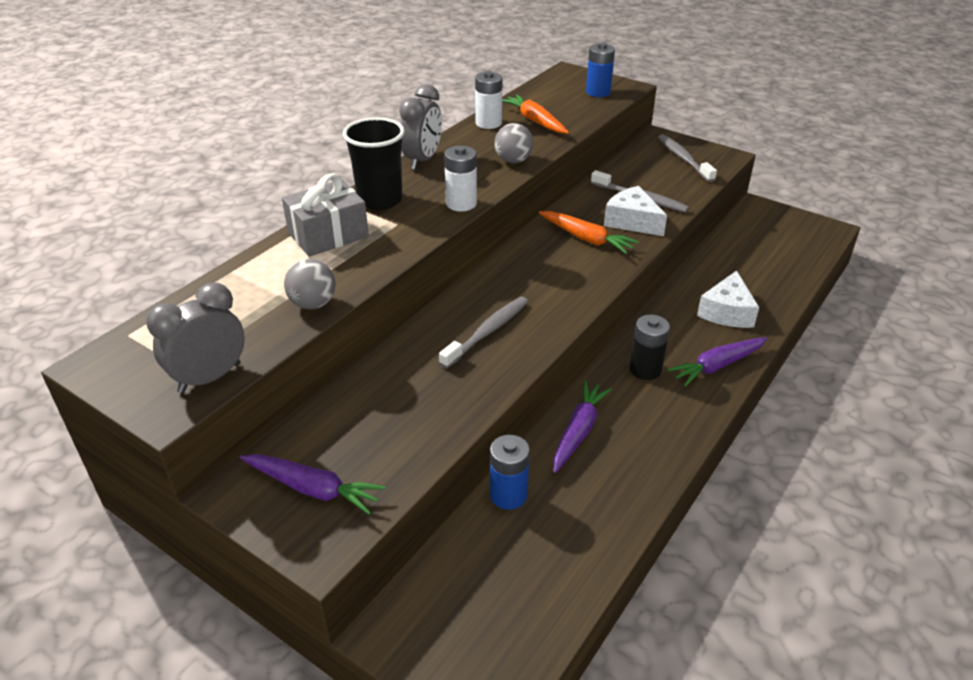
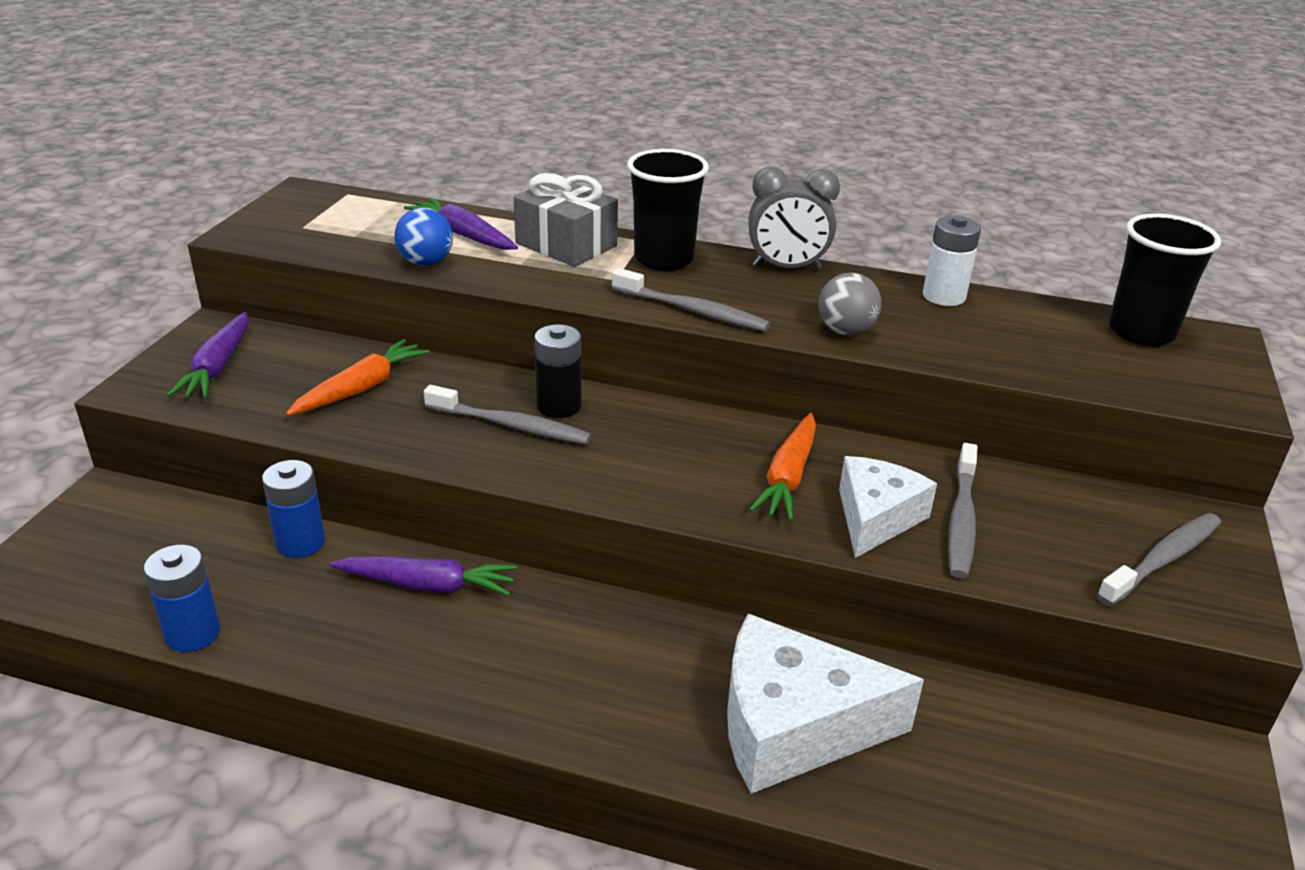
camera: 70 degrees right, 5 degrees down
grey clock [146,282,245,393] -> none
grey ball [284,259,336,309] -> blue ball [394,208,453,266]
white battery [444,146,477,212] -> grey toothbrush [612,268,770,332]
orange carrot [502,94,569,134] -> orange carrot moved to [286,339,429,416]
blue battery [586,43,615,97] -> blue battery moved to [144,545,220,652]
black battery [630,315,670,380] -> black battery moved to [534,324,582,418]
purple carrot [667,337,768,387] -> purple carrot moved to [404,197,518,250]
white cheese [697,271,759,328] -> white cheese [727,614,924,794], size x1.56
none -> black cup [1109,214,1221,346]

